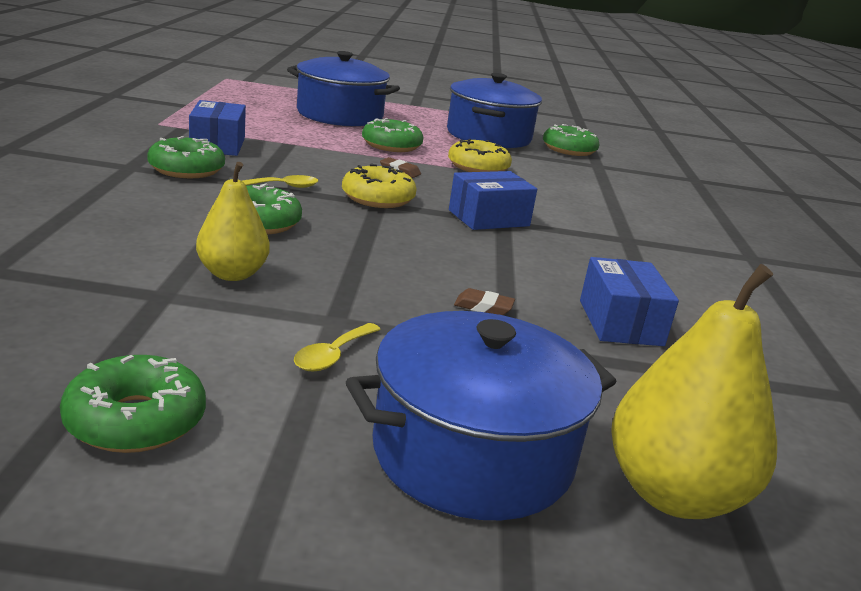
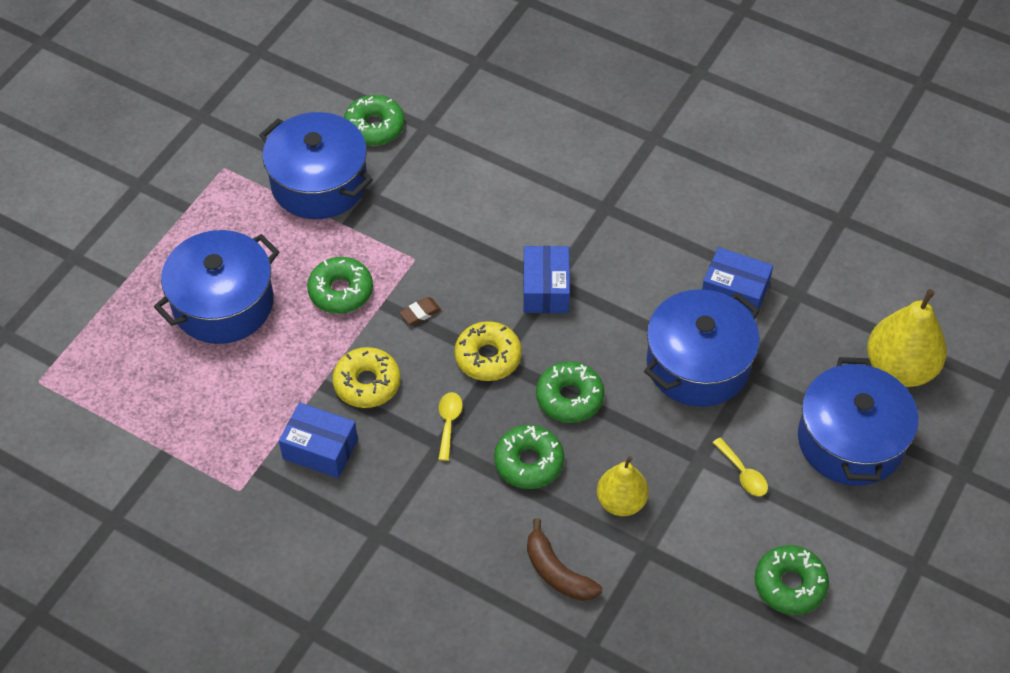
camera: 60 degrees left, 30 degrees up
green donut [148,136,225,178] -> green donut moved to [536,361,604,423]
yellow donut [448,139,512,172] -> yellow donut moved to [332,347,400,408]
brown eraser [454,288,515,315] -> blue pot [644,289,760,407]
none -> brown banana [527,518,602,601]

